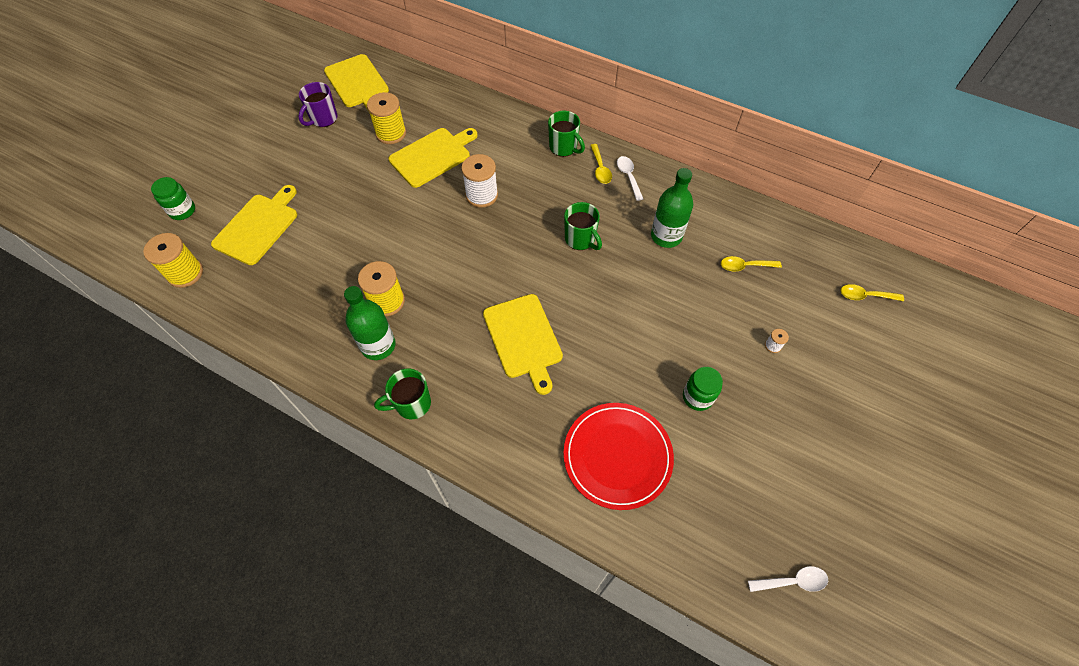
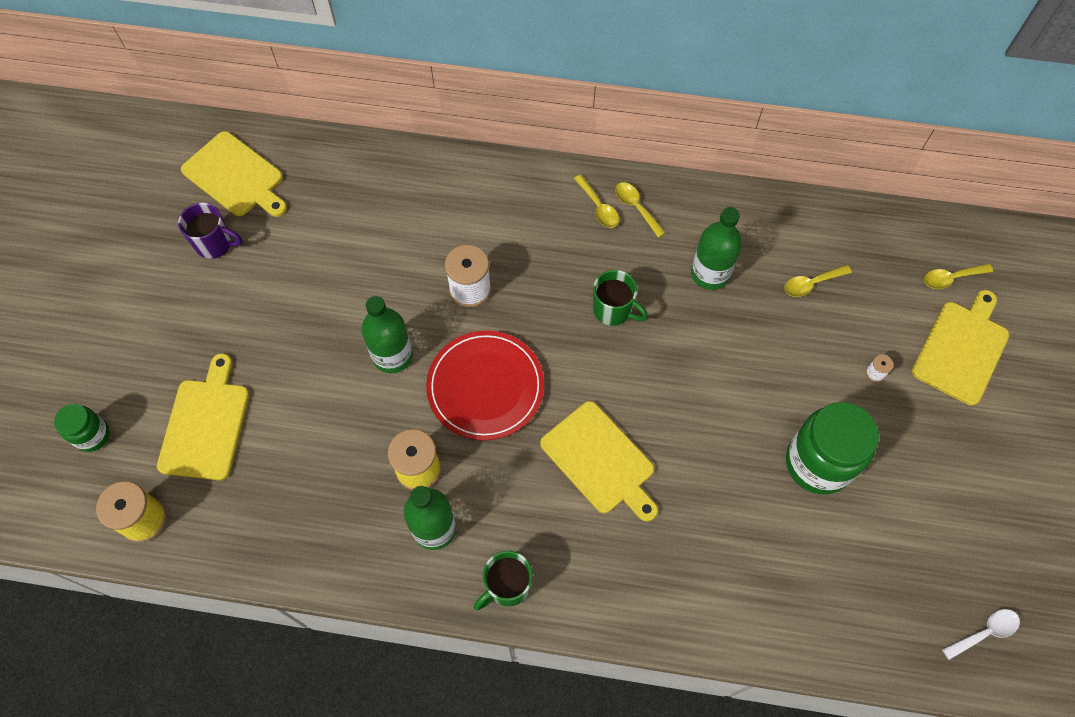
camera: 20 degrees left, 5 degrees up
purple mug [299,82,337,127] -> purple mug turned 90 degrees counterclockwise [178,203,242,259]
yellow spool [367,92,406,144] -> none
yellow cutting board [389,128,478,188] -> yellow cutting board moved to [912,290,1009,406]
green mug [548,111,585,157] -> none
red plate [563,403,674,510] -> red plate moved to [426,330,544,440]
white spoon [617,156,643,201] -> yellow spoon [615,182,665,238]
green jar [683,367,723,411] -> green jar [786,402,879,494], size x1.87
none -> green bottle [362,296,413,373]

